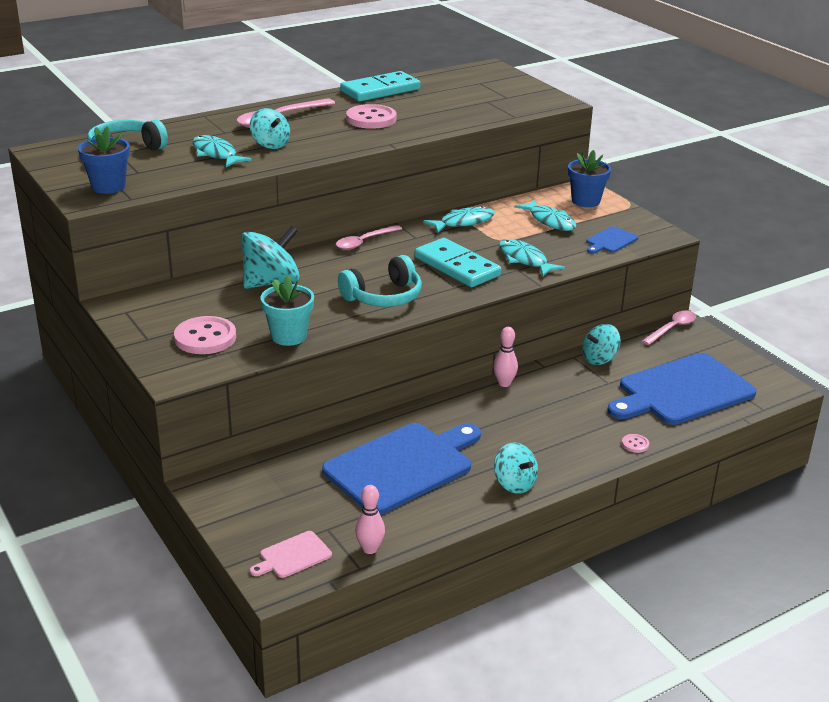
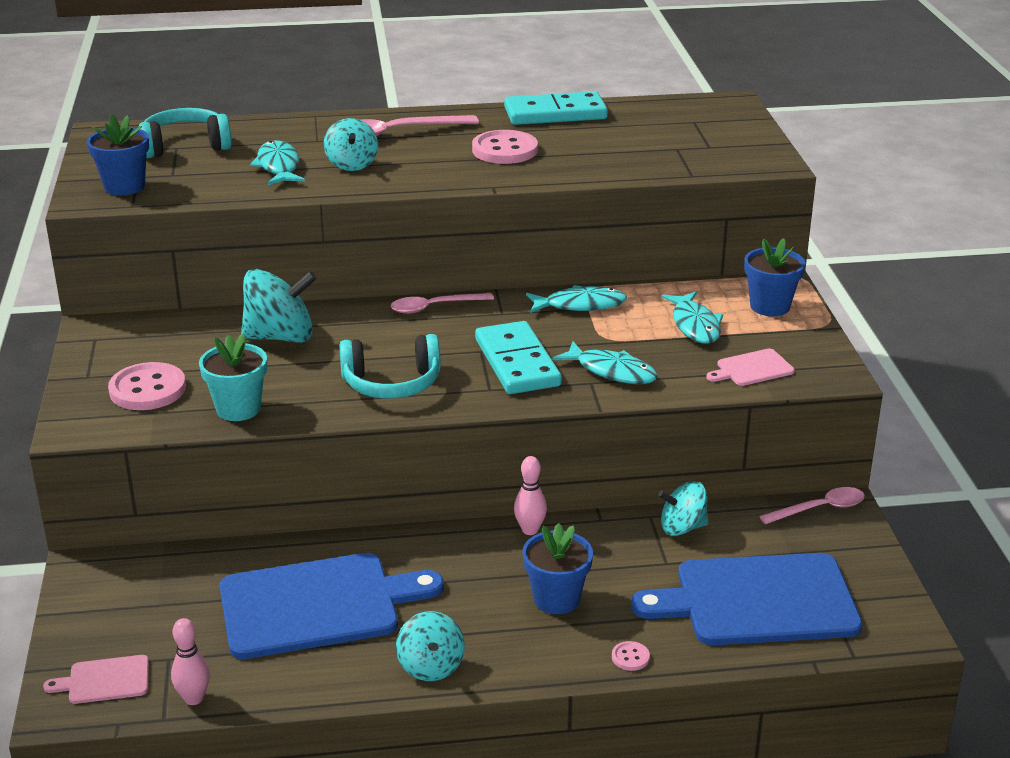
camera: 25 degrees right, 0 degrees up
turquoise fish [499,239,565,276] -> turquoise fish turned 135 degrees clockwise [553,342,658,384]
blue cutting board [587,226,638,254] -> pink cutting board [706,349,795,386]
none -> blue flower pot [523,523,593,614]

